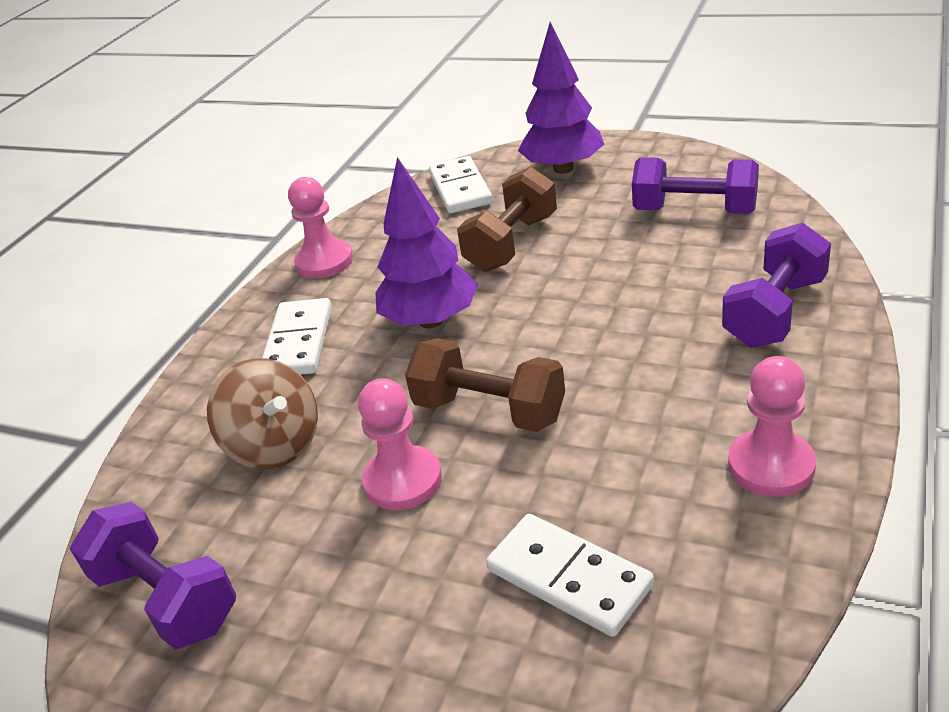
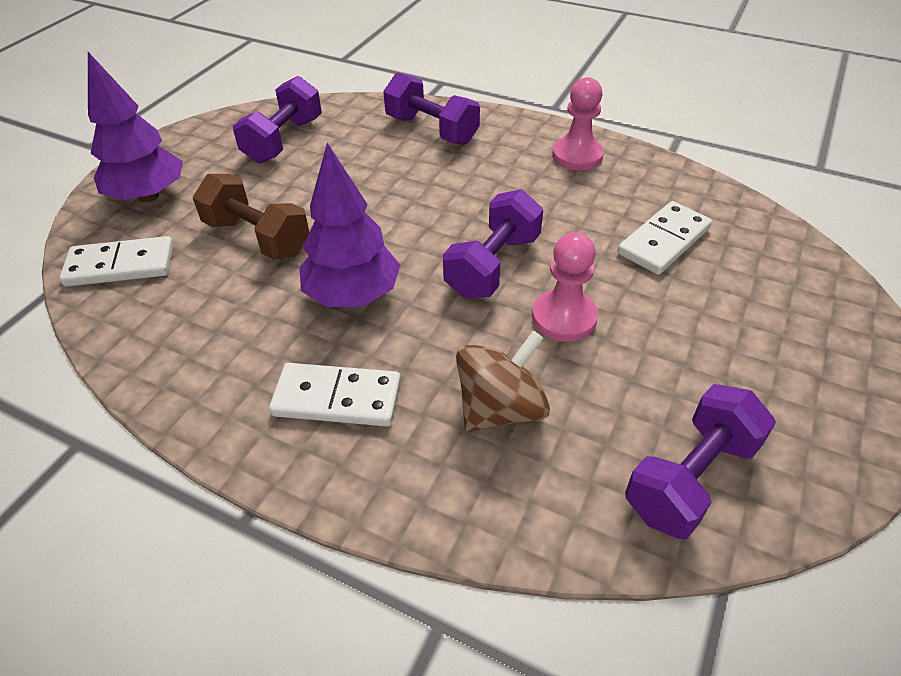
camera: 90 degrees left, 10 degrees up
pink pawn [288,177,353,279] -> none
brown dumbbell [405,338,565,432] -> purple dumbbell [443,189,543,298]

